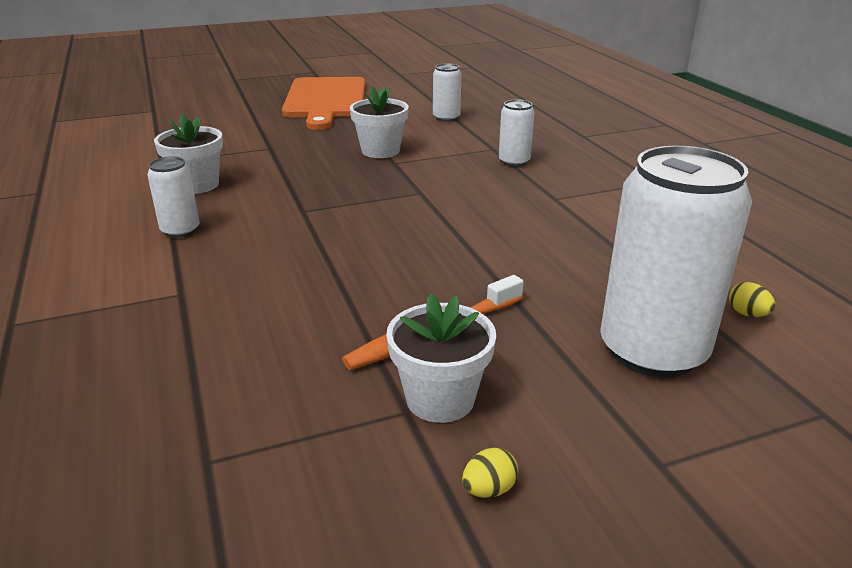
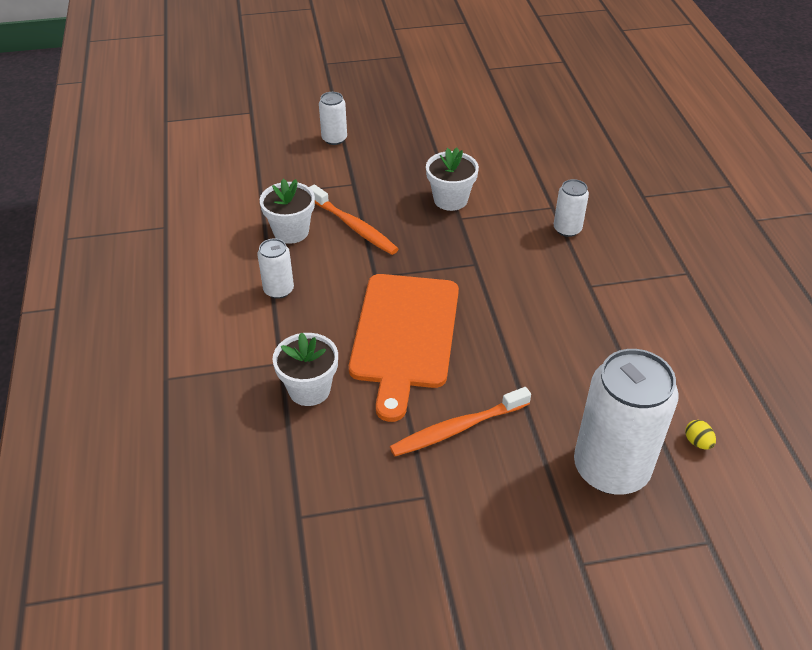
camera: 10 degrees right, 15 degrees up
orange cutting board [282,77,365,130] -> orange cutting board moved to [349,274,459,422]
white flower pot [386,293,496,423] -> white flower pot moved to [273,332,338,406]
white can [433,63,462,122] -> white can moved to [319,92,347,145]
yellow egg [462,447,518,498] -> none
none -> orange toothbrush [310,185,398,255]

